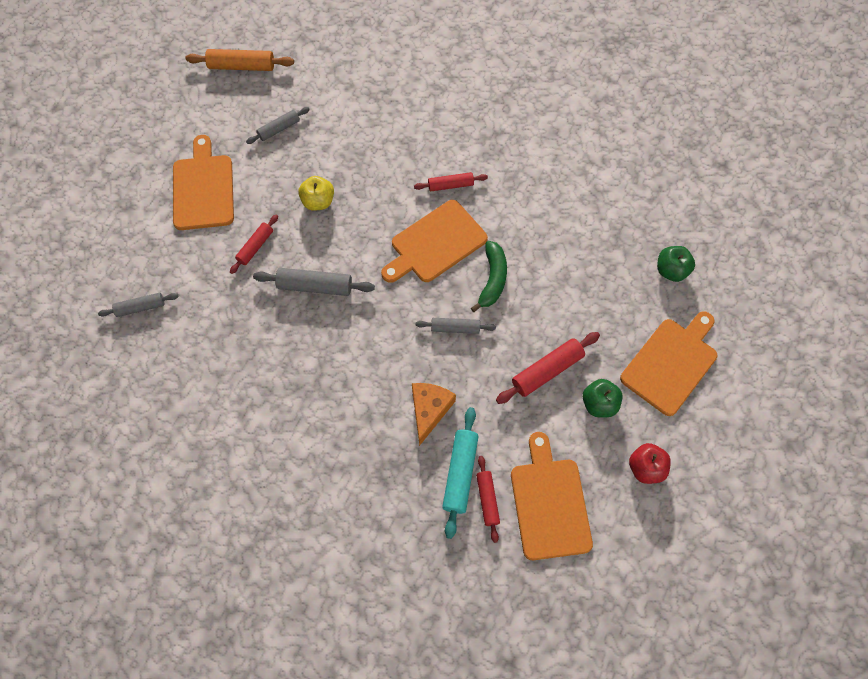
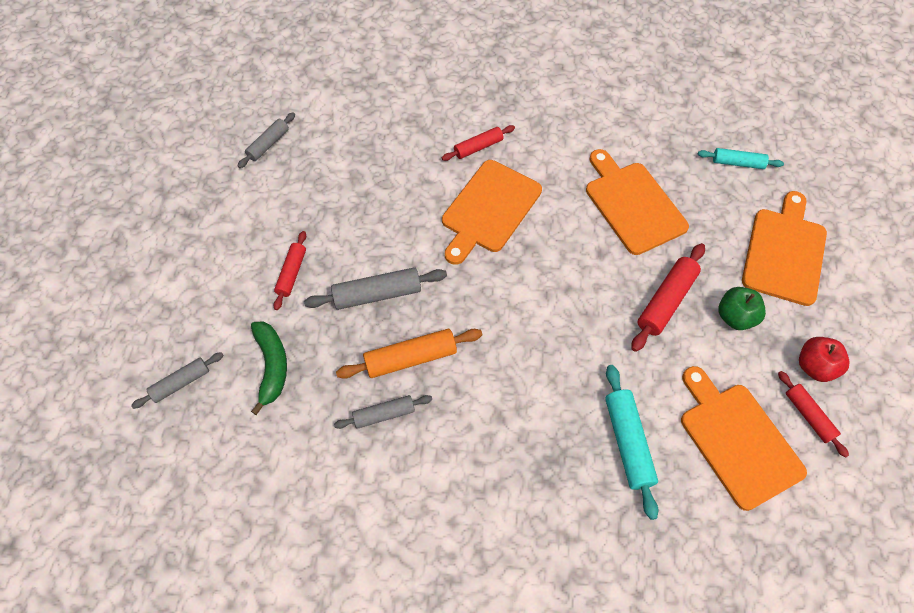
camera: 20 degrees left, 5 degrees down
orange cutting board [173,135,234,230] -> orange cutting board moved to [586,149,689,255]
orange rolling pin [186,49,294,71] -> orange rolling pin moved to [336,329,483,379]
yellow apple [298,176,334,211] -> none
orange cheese [412,383,456,446] -> none
grey rolling pin [416,318,496,334] -> grey rolling pin moved to [334,395,432,429]
green banana [471,241,507,312] -> green banana moved to [251,321,287,415]
red rolling pin [476,456,500,543] -> red rolling pin moved to [778,371,849,458]
green apple [657,246,695,282] -> turquoise rolling pin [698,148,784,169]

